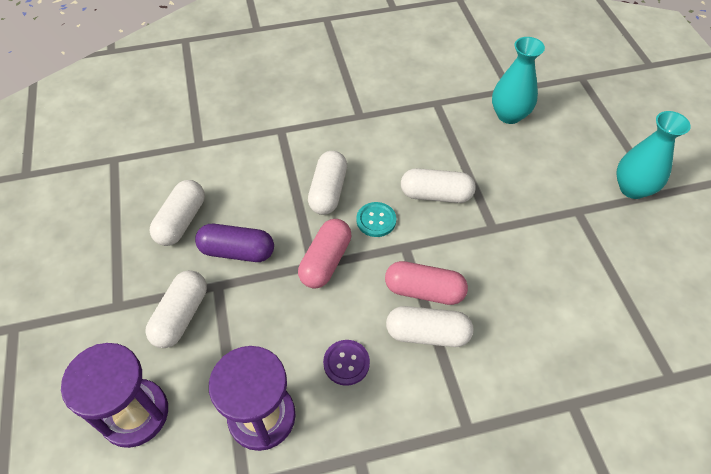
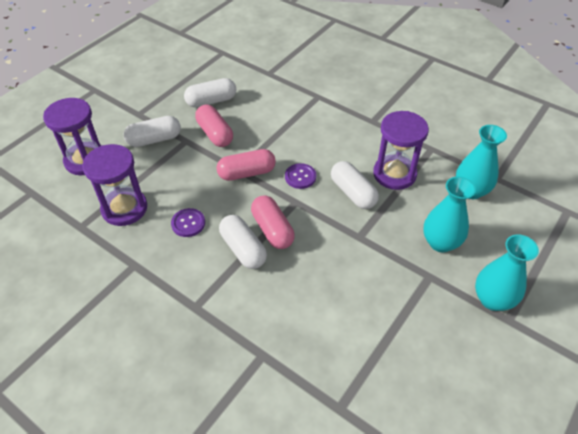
camera: 50 degrees right, 5 degrees down
purple capsule [195,224,274,262] -> pink capsule [195,104,233,147]
white capsule [308,151,347,215] -> none
turquoise button [356,202,396,237] -> purple button [285,163,316,189]
none -> purple hourglass [373,111,429,190]
none -> turquoise vase [423,177,476,253]

